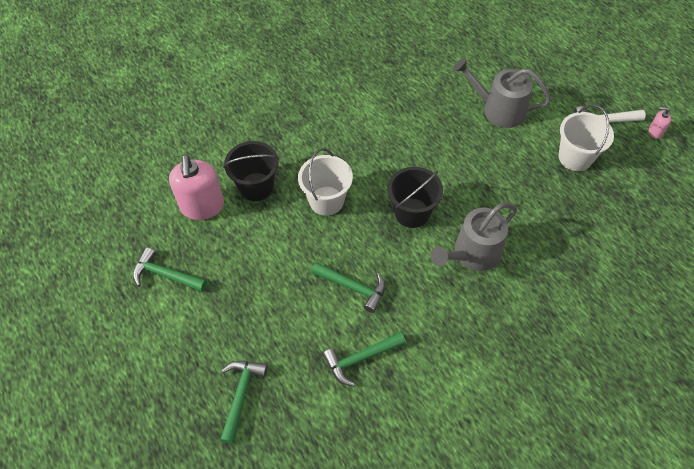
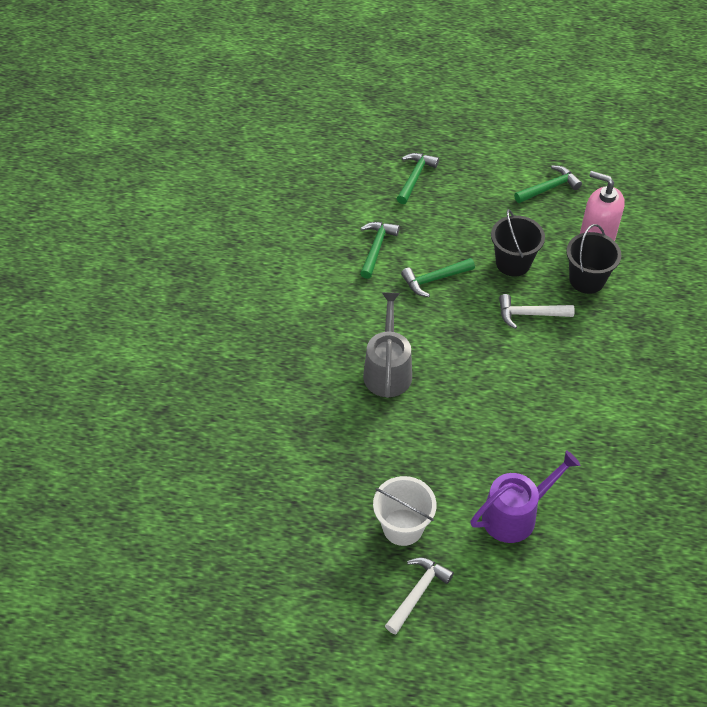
camera: 130 degrees right, 5 degrees down
green hammer [220,361,268,444] -> green hammer turned 120 degrees counterclockwise [397,153,439,204]
white bucket [298,148,353,216] -> white hammer [499,294,575,329]
black bucket [387,167,443,228] -> black bucket moved to [491,209,545,276]
grey watering can [453,58,551,128] -> purple watering can [471,450,580,543]
pink soap dispenser [649,107,672,139] -> none

